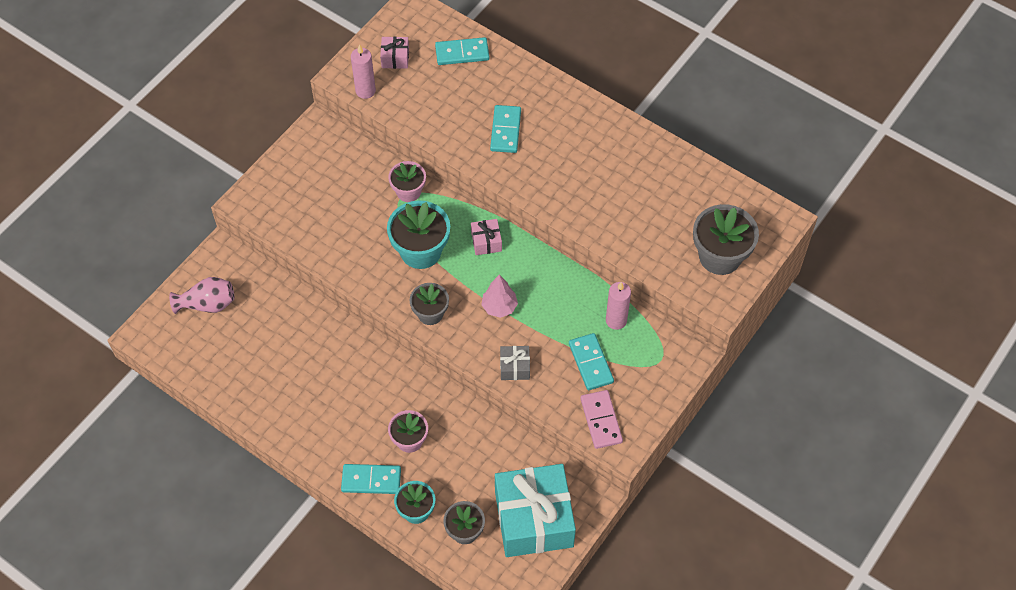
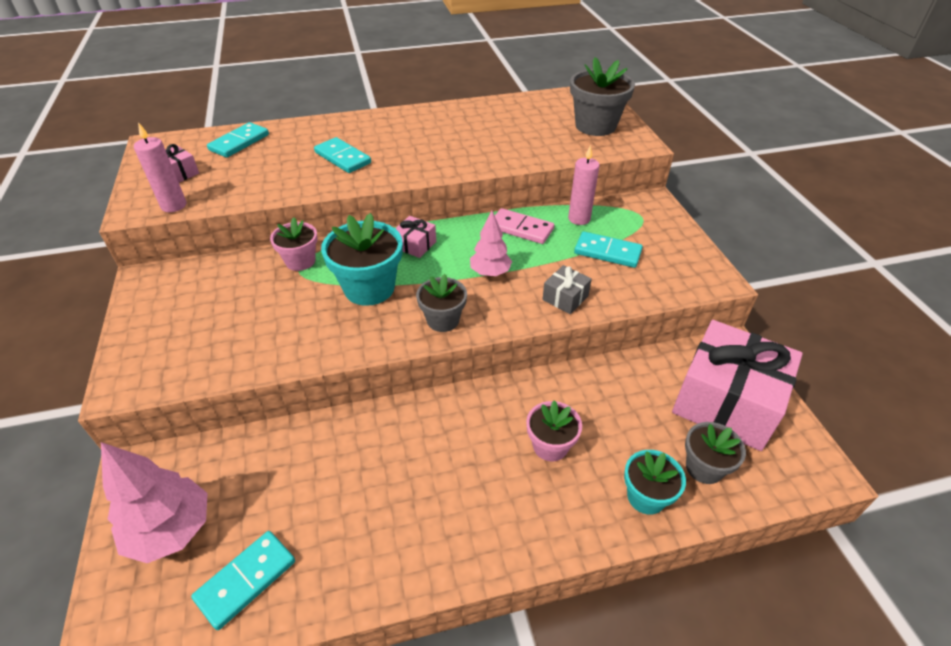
camera: 50 degrees left, 15 degrees down
pink vase [169,277,234,314] -> pink tree [101,442,208,563]
turquoise domino [341,464,401,494] -> turquoise domino moved to [191,531,295,630]
turquoise gift [495,464,576,557] -> pink gift [672,320,803,451]
pink domino [581,390,623,449] -> pink domino moved to [495,208,554,244]

